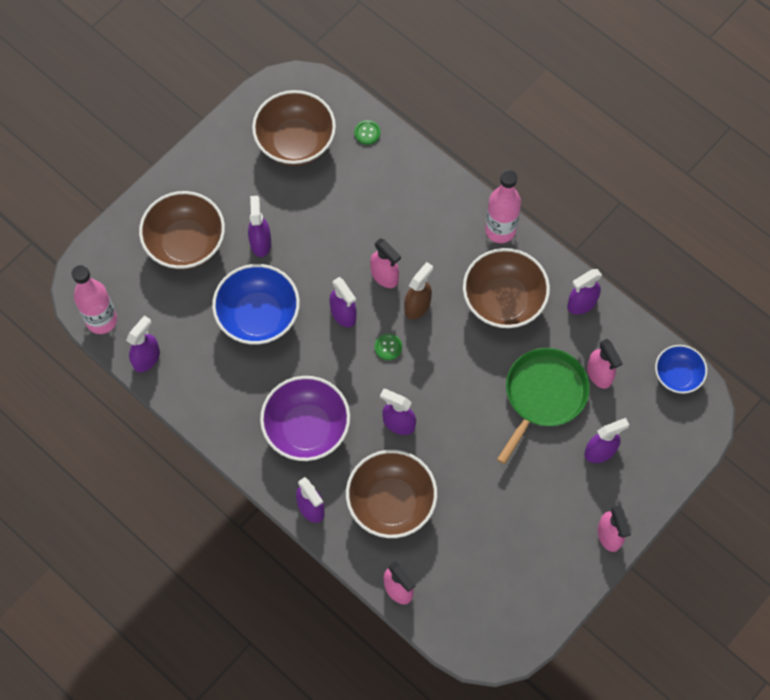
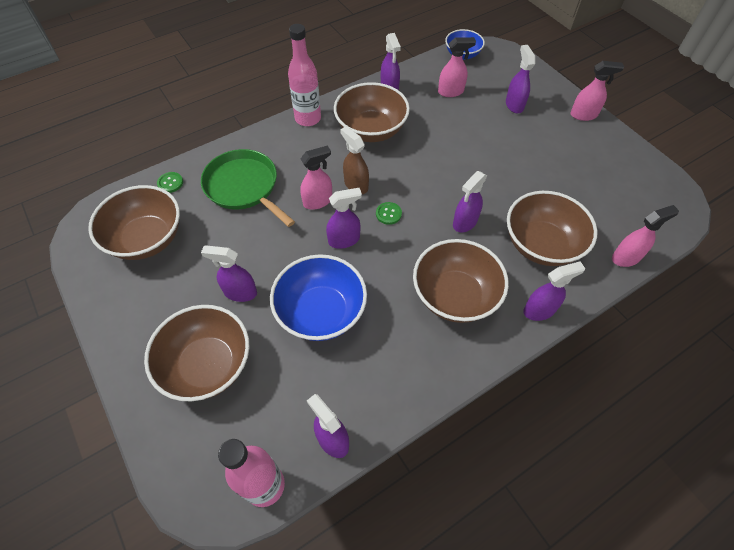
camera: 75 degrees left, 10 degrees down
purple bowl [260,376,350,461] -> brown bowl [413,239,509,323]
green pan [497,348,590,464] -> green pan moved to [201,149,295,227]

